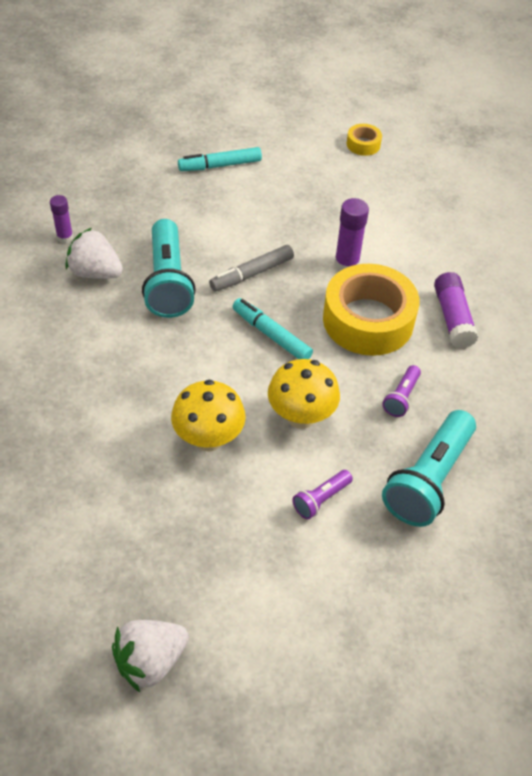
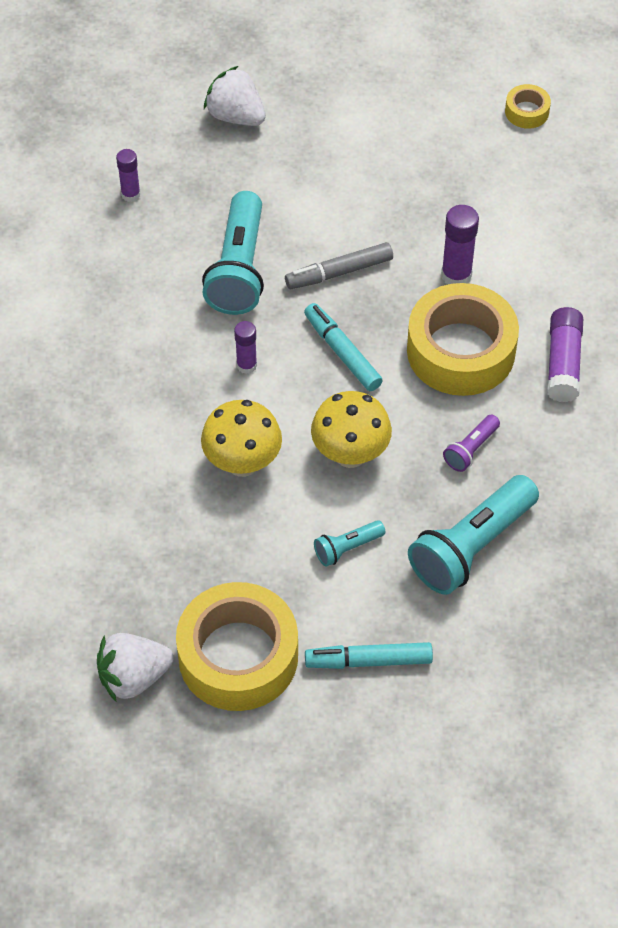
camera: 15 degrees right, 5 degrees up
white strawberry [66,228,123,279] -> white strawberry moved to [204,66,266,126]
turquoise marker [178,147,262,171] -> turquoise marker moved to [305,642,433,669]
purple flashlight [292,470,353,519] -> turquoise flashlight [314,520,385,567]
none -> yellow tape [176,582,298,711]
none -> purple glue stick [234,321,257,374]

